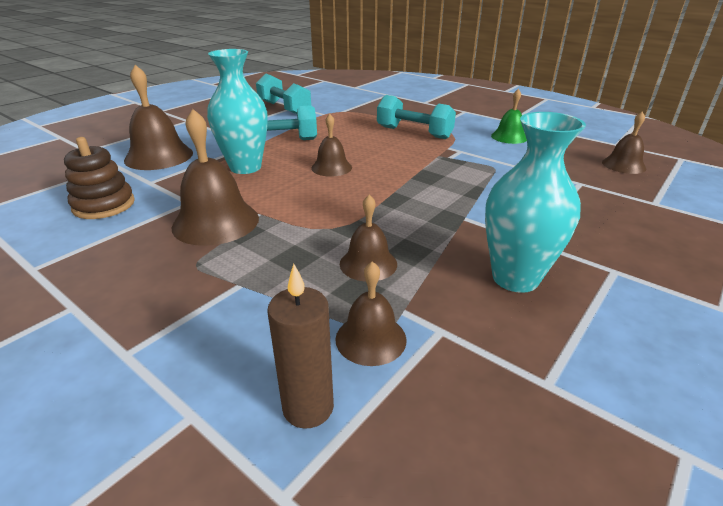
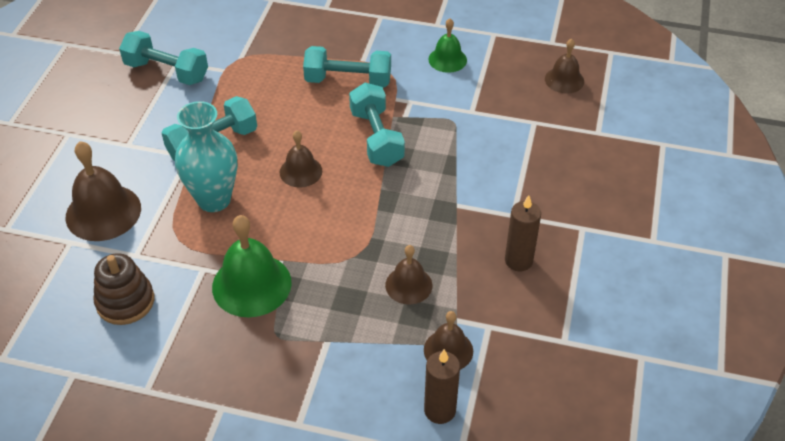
camera: 25 degrees left, 15 degrees up
brown bell [172,109,259,246] -> green bell [212,215,292,317]
turquoise vase [485,112,586,293] -> brown candle [505,195,541,271]
none -> turquoise dumbbell [349,83,405,167]

